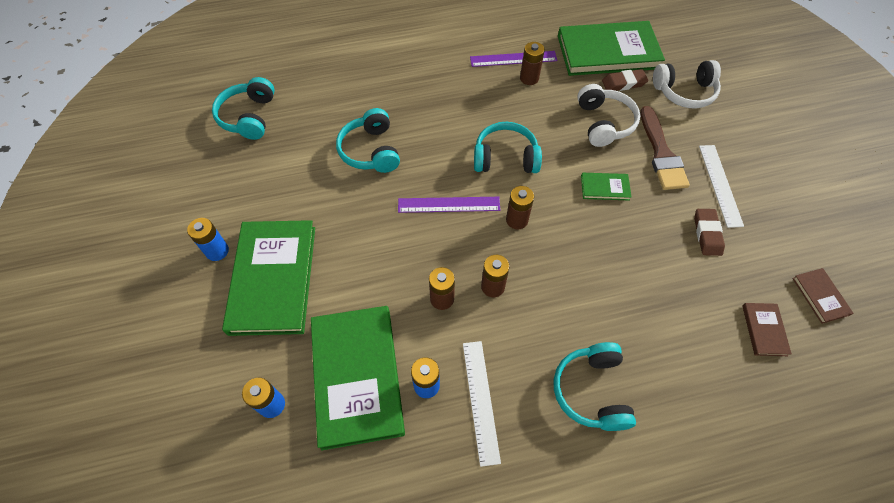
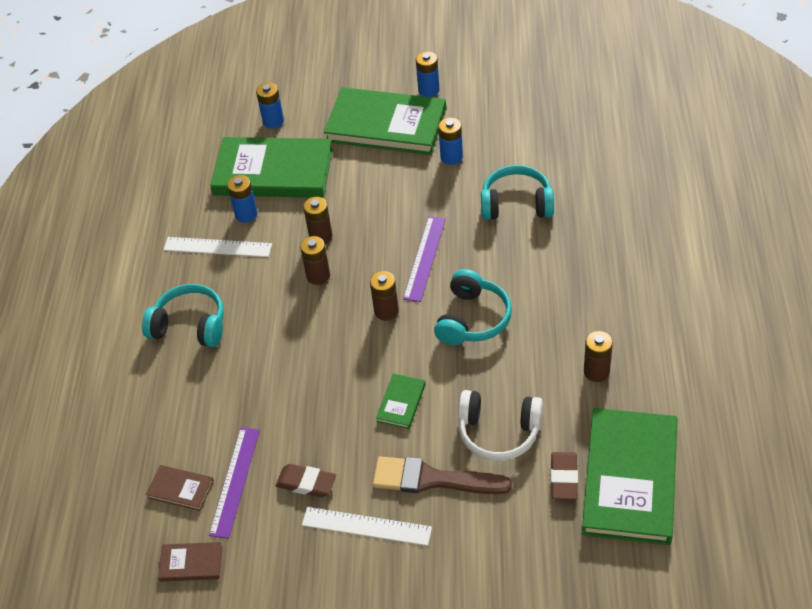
camera: 110 degrees right, 10 degrees down
turquoise headphones [212,77,275,140] -> none
purple ruler [470,51,557,67] -> purple ruler moved to [209,428,260,539]
white headphones [653,60,721,108] -> none
none -> blue battery [438,118,463,165]

